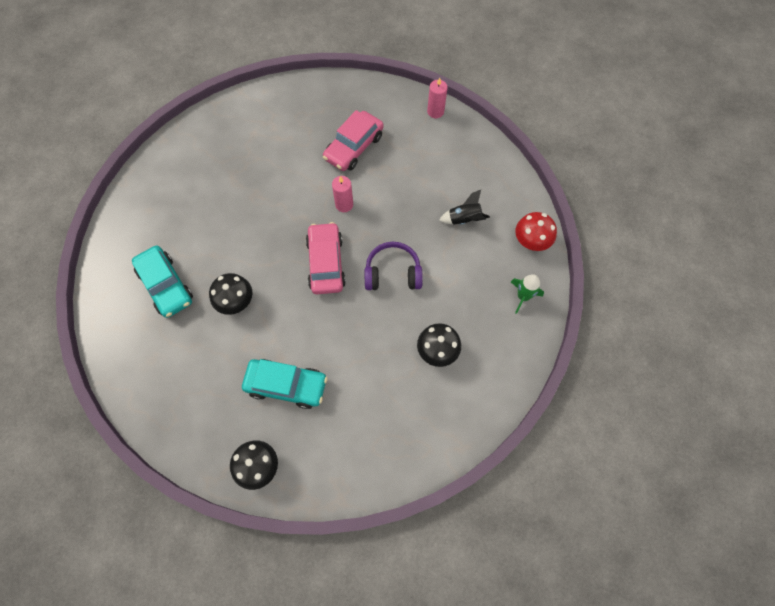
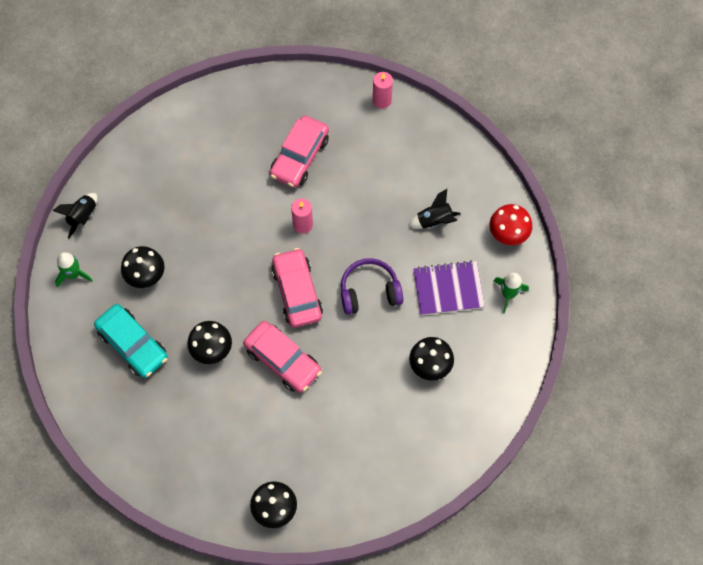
camera: 10 degrees left, 0 degrees up
turquoise car [242,359,327,409] -> none
none -> black rocket [52,193,98,238]
none -> green rocket [55,252,93,287]
none -> black mushroom [121,246,165,288]
none -> pink car [243,321,322,393]
none -> purple notebook [413,261,485,315]

